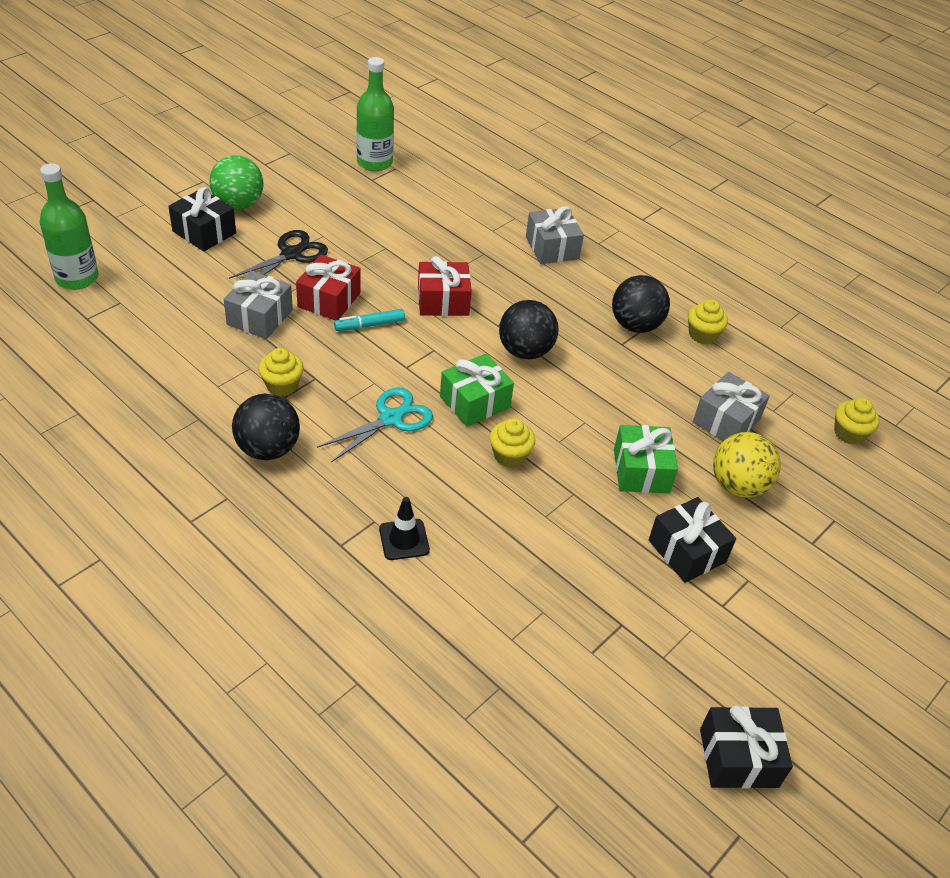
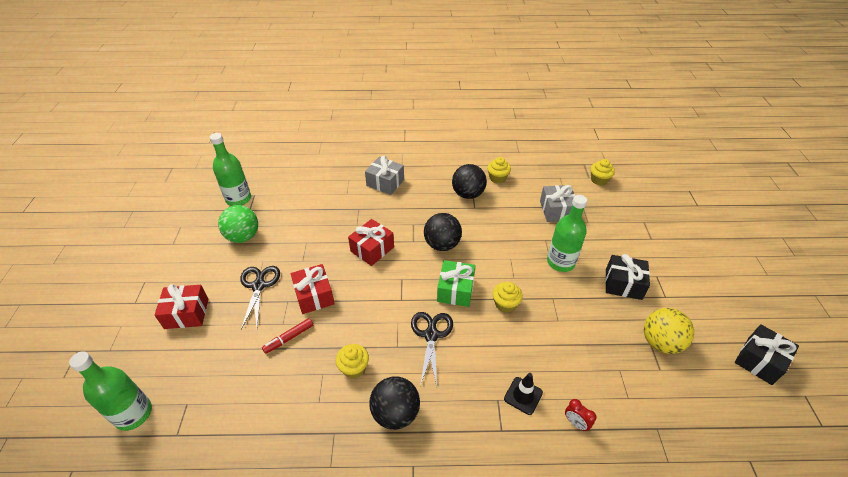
camera: 40 degrees left, 0 degrees up
black gift [168,187,236,251] -> red gift [155,284,208,329]
green ball [209,155,264,210] -> green ball moved to [218,205,258,243]
grey gift [224,271,293,339] -> red marker [262,318,313,354]
turquoise scissors [317,388,433,462] -> black scissors [411,312,453,386]
turquoise marker [334,309,405,331] -> none
green gift [614,425,678,493] -> green bottle [547,195,587,272]
yellow ball [713,432,781,498] -> yellow ball moved to [644,308,694,354]
none -> red clock [565,399,597,431]

